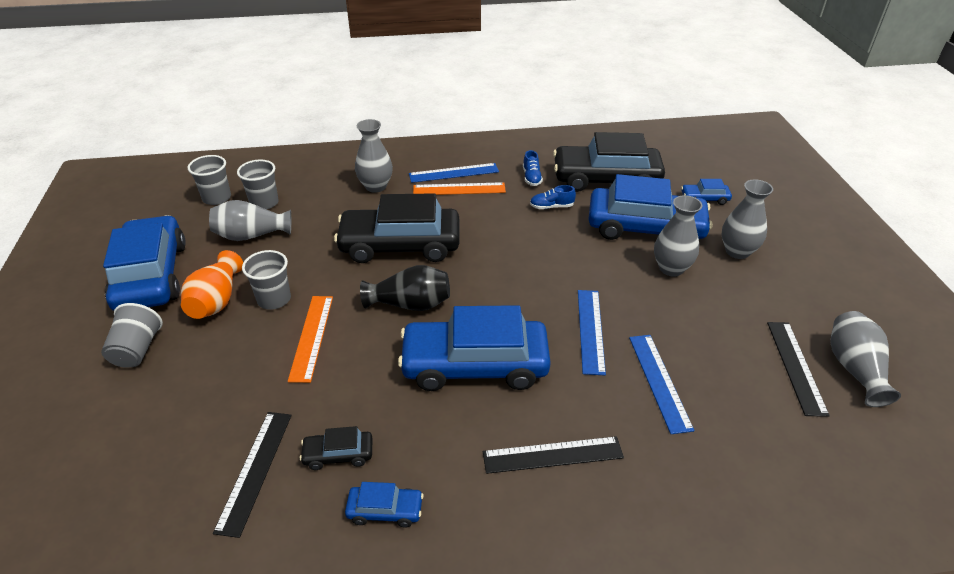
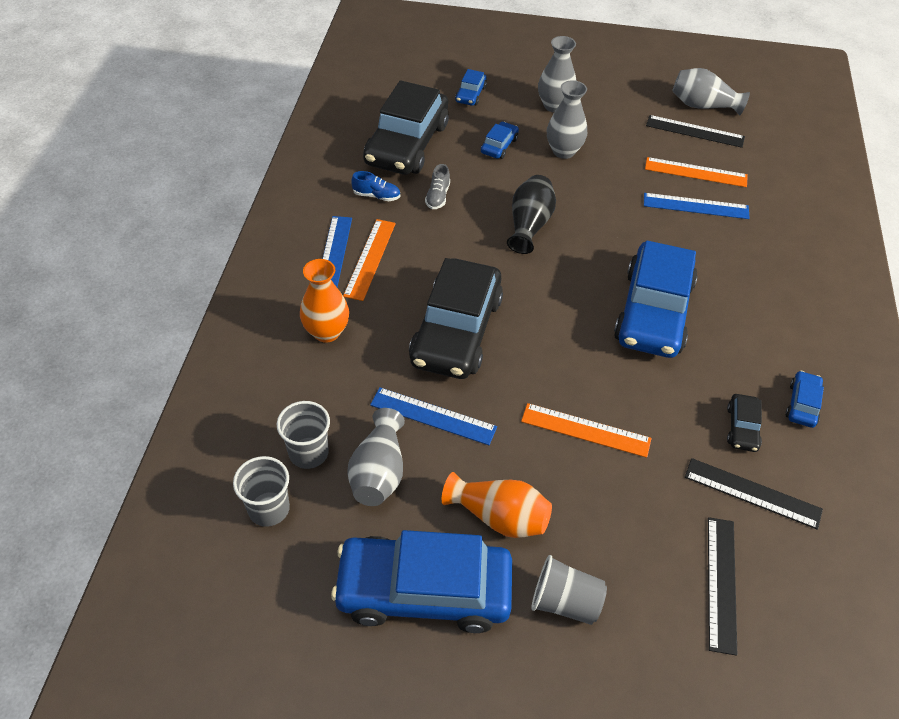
camera: 75 degrees left, 10 degrees up
grey cup [242,250,291,310] -> none
grey vase [355,119,393,193] -> orange vase [300,259,349,343]
black vase [360,265,450,311] -> black vase moved to [507,175,556,254]
black ruler [483,436,624,474] -> black ruler moved to [708,517,737,656]
blue shoe [530,185,576,209] -> grey shoe [425,164,450,209]
blue ruler [578,290,606,375] -> blue ruler moved to [370,387,497,445]
blue car [588,174,713,240] -> blue car [481,122,519,159], size x0.43
none -> orange ruler [645,157,748,187]

